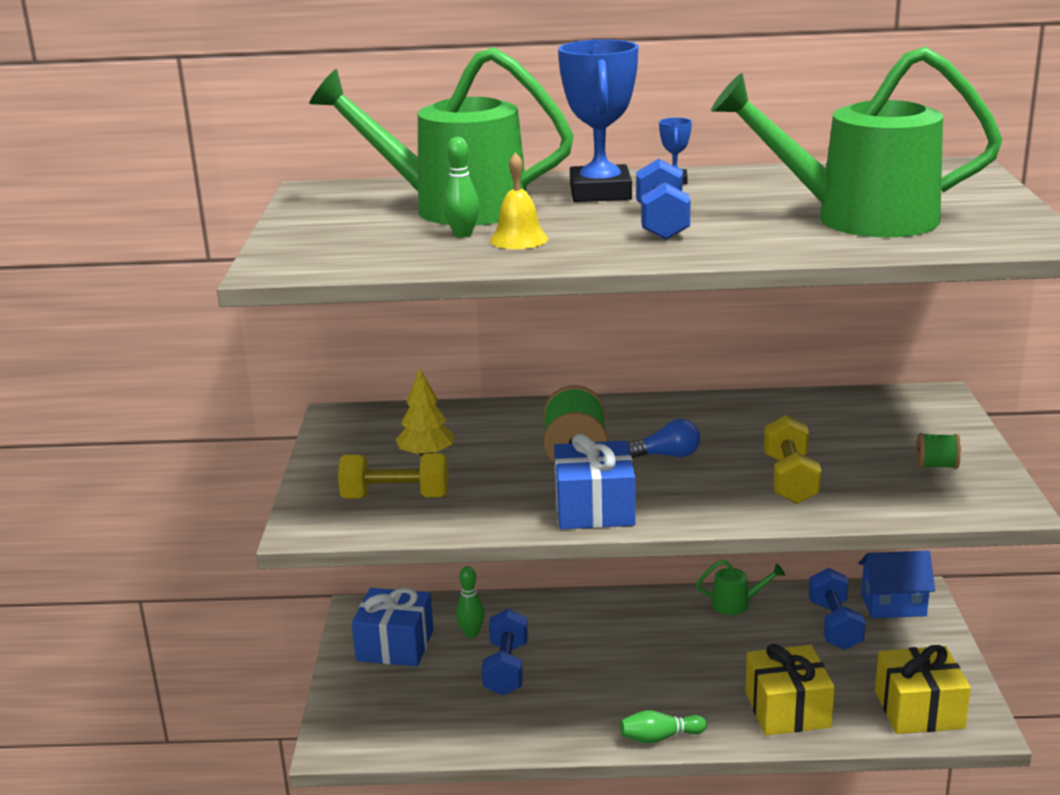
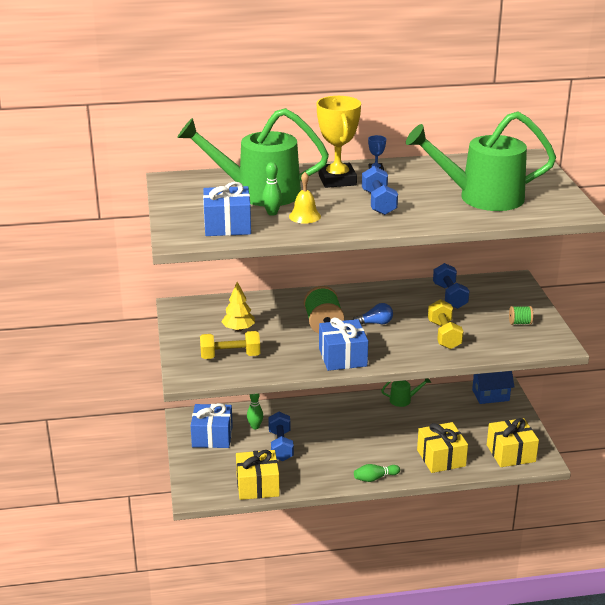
camera: 10 degrees left, 5 degrees up
blue trophy [558,39,638,202] -> yellow trophy [316,96,361,188]
blue dumbbell [809,568,866,650] -> blue dumbbell moved to [433,263,470,309]
none -> blue gift [203,182,251,236]
none -> yellow gift [236,450,280,500]

